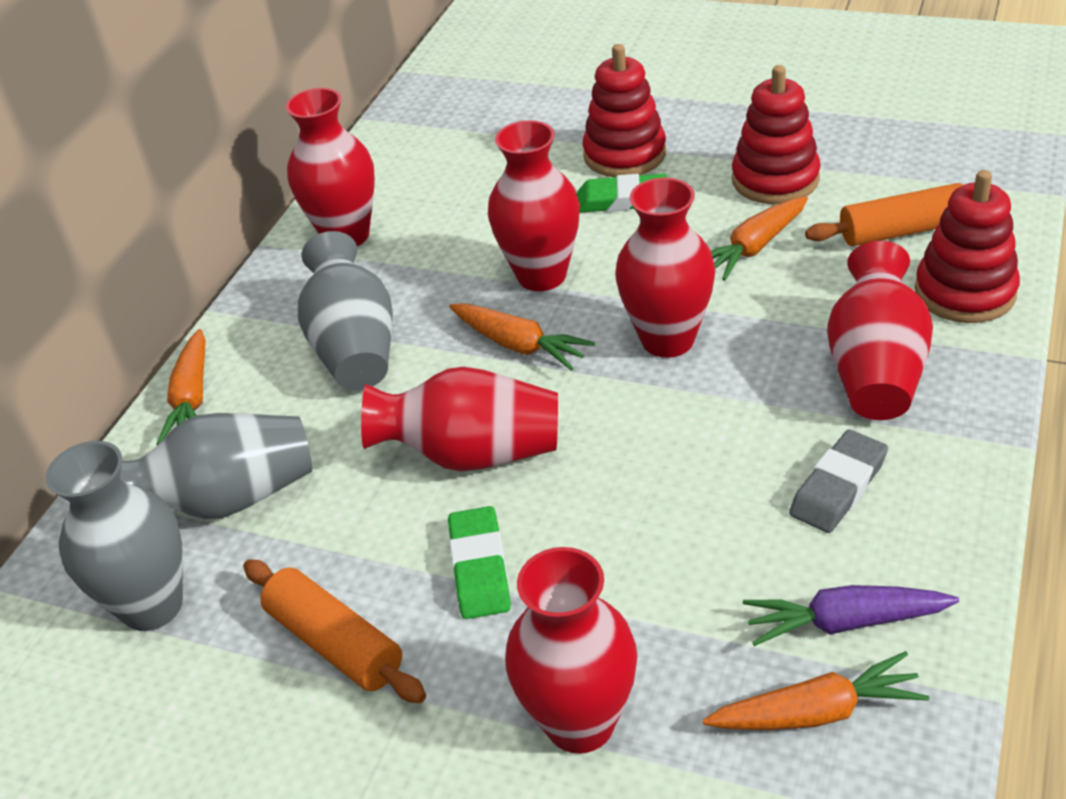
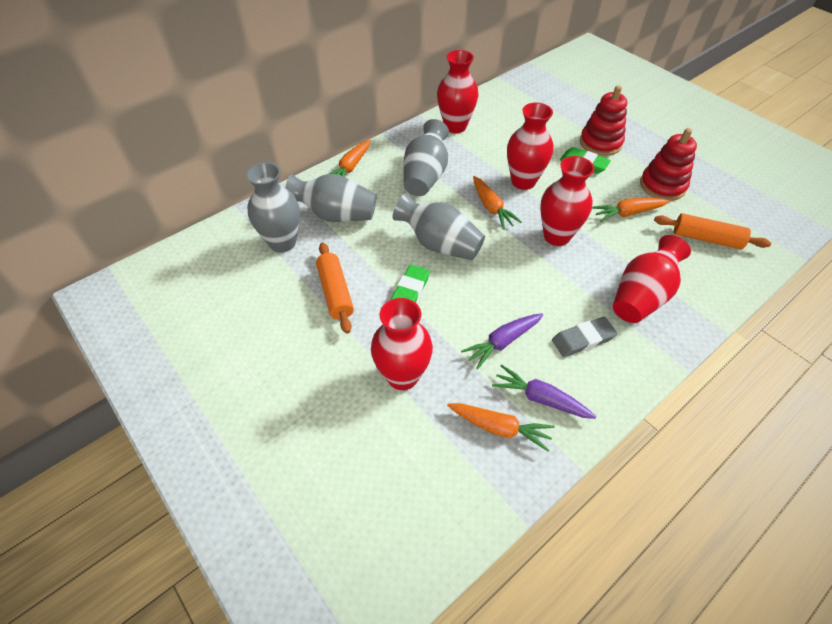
camera: 25 degrees right, 10 degrees up
red vase [361,367,558,471] -> grey vase [393,193,485,260]
red stacking toy [915,170,1020,323] -> none
none -> purple carrot [461,313,543,370]

